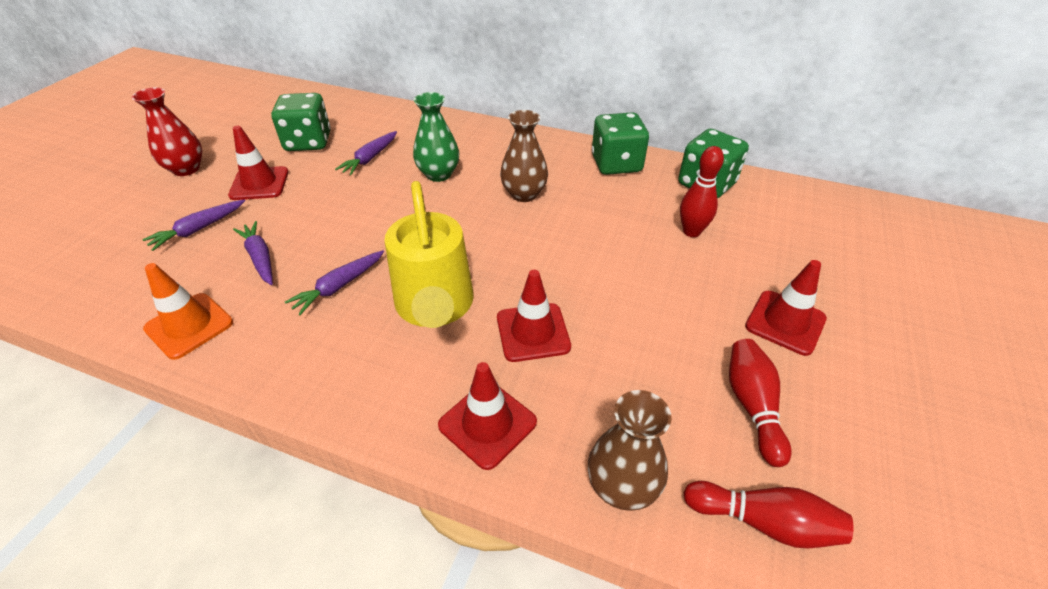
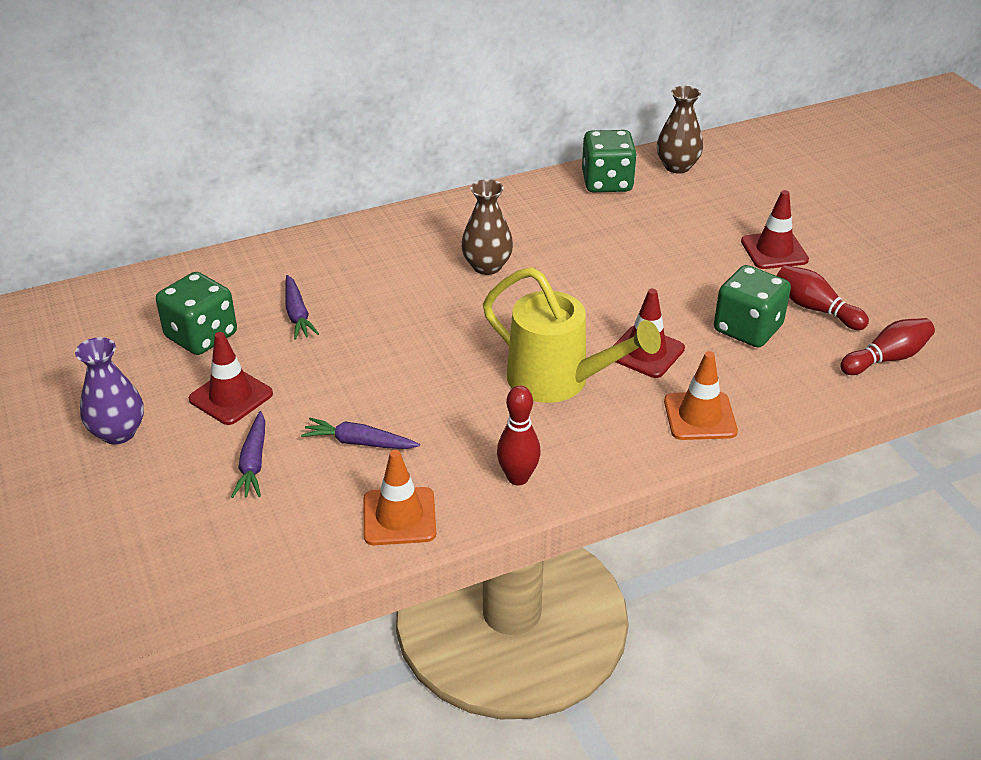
camera: 45 degrees left, 5 degrees down
red vase [132,87,202,176] -> purple vase [75,337,144,444]
purple carrot [285,250,384,315] -> none
green vase [413,92,459,182] -> none
red traffic cone [438,362,537,470] -> orange traffic cone [664,351,738,440]
brown vase [588,390,672,511] -> brown vase moved to [657,86,703,173]
green dice [592,112,649,175] -> green dice moved to [714,265,791,348]
red bowling pin [680,146,724,237] -> red bowling pin moved to [497,386,541,486]

